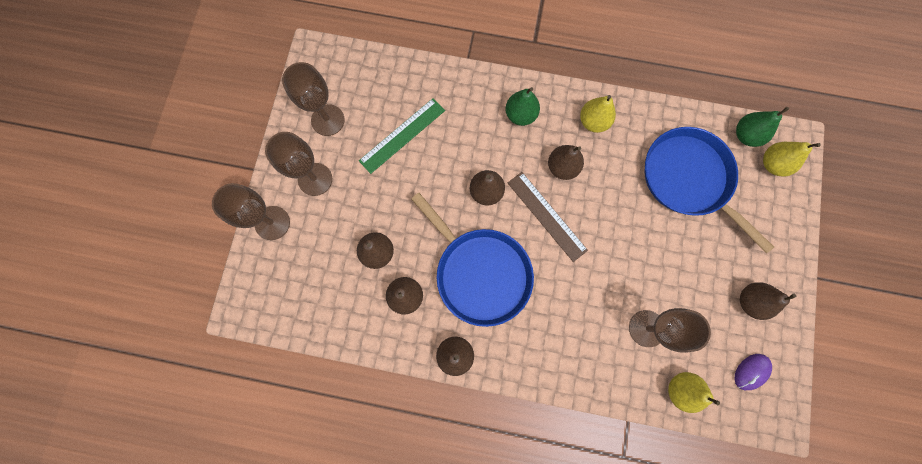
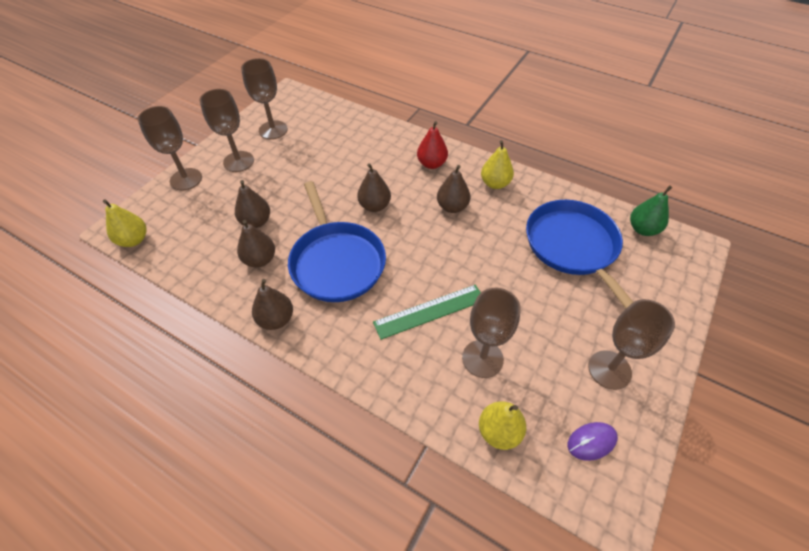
camera: 20 degrees right, 25 degrees down
green ruler [359,98,445,174] -> green ruler moved to [373,285,481,340]
green pear [505,87,540,126] -> red pear [417,121,448,169]
brown ruler [508,172,588,262] -> none
brown pear [740,282,796,320] -> brown goblet [588,299,675,390]
yellow pear [763,142,821,176] -> yellow pear moved to [103,199,147,247]

